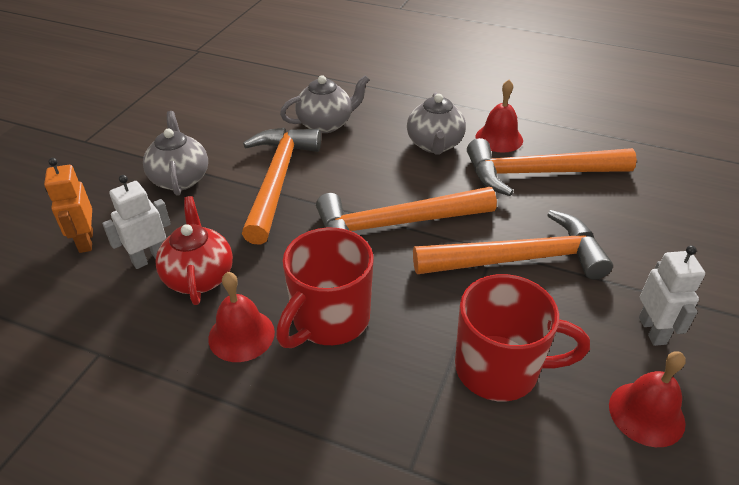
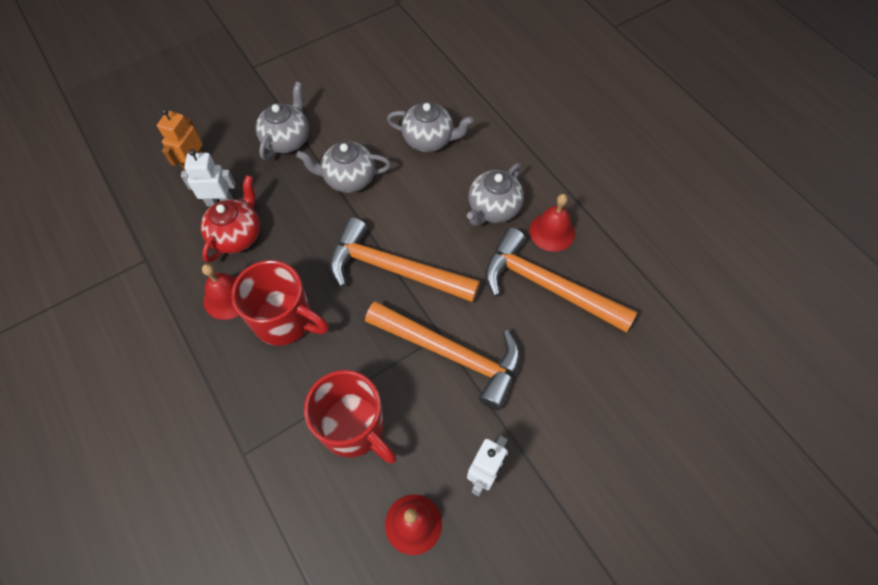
camera: 35 degrees right, 20 degrees up
orange hammer [242,128,321,245] -> grey teapot [296,141,391,193]
red mug [276,228,374,348] -> red mug turned 135 degrees counterclockwise [231,260,329,346]

